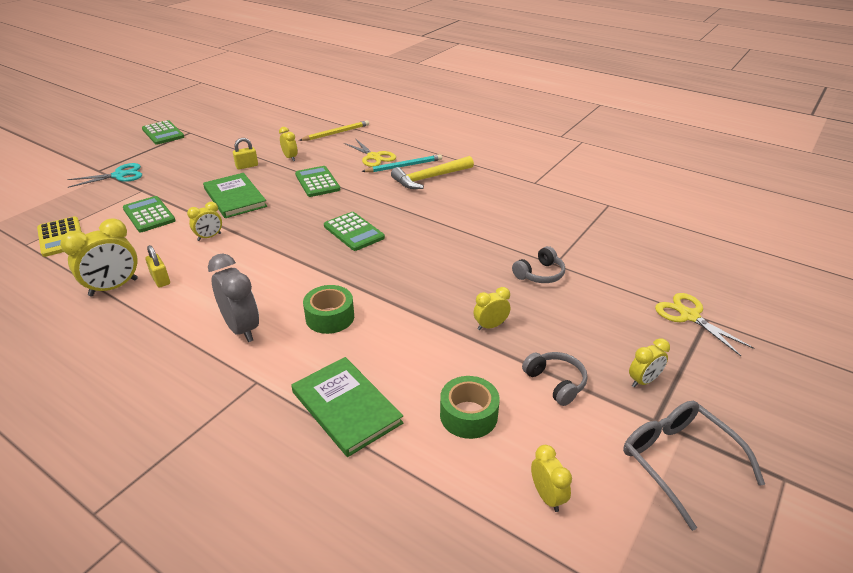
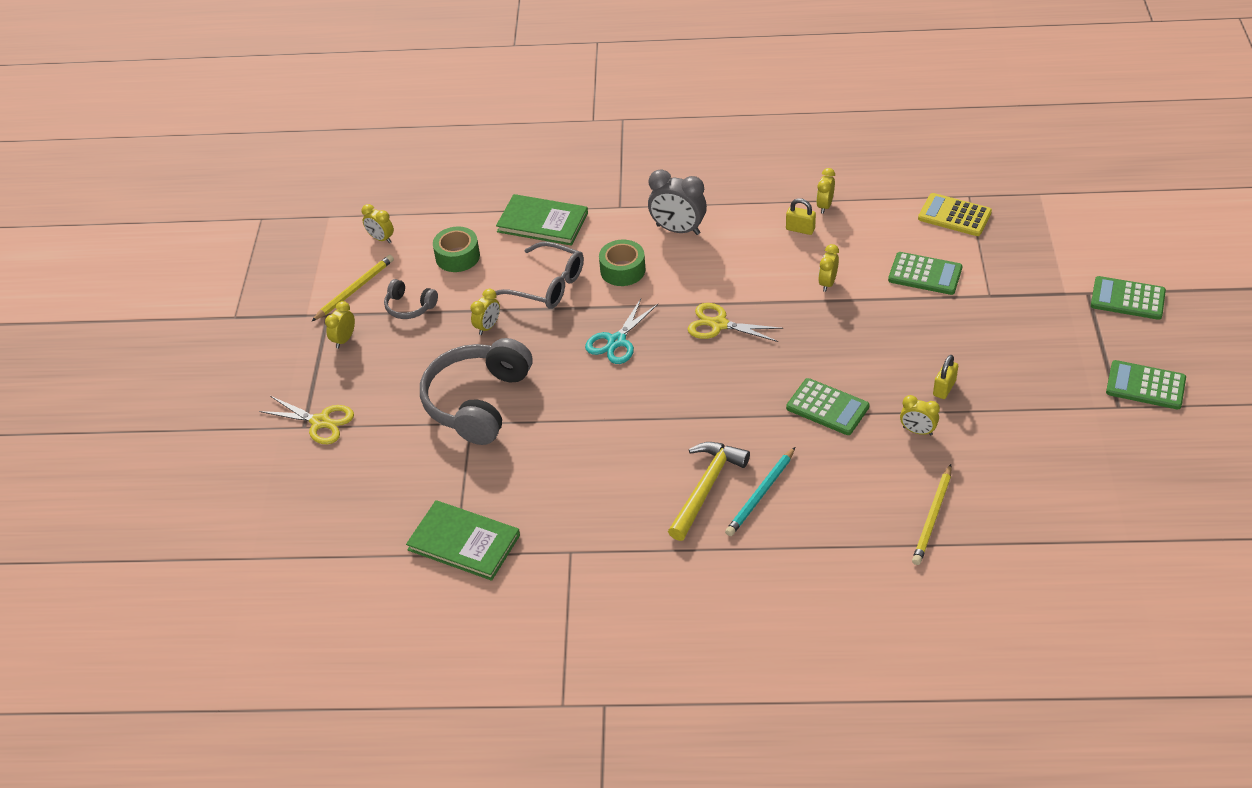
camera: 150 degrees right, 10 degrees up
yellow clock [60,218,138,296] -> yellow clock [816,168,835,214], size x0.57
turquoise scissors [67,163,142,188] -> turquoise scissors moved to [585,299,658,364]
green book [203,173,267,218] -> green book moved to [406,500,520,581]
green calculator [324,212,385,251] -> green calculator moved to [1091,276,1166,320]
yellow scissors [344,138,396,167] -> yellow scissors moved to [688,303,783,342]
grey headphones [512,246,565,283] -> grey headphones [420,338,532,445], size x2.11
grey glasses [623,401,765,531] -> grey glasses moved to [495,241,584,309]
none -> yellow pencil [311,255,394,322]

